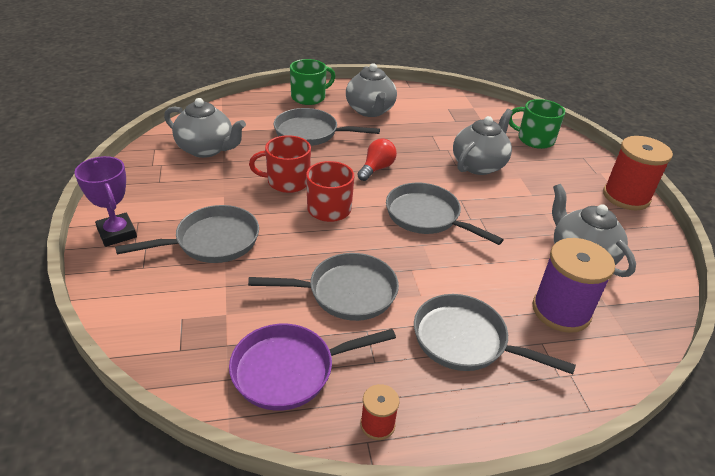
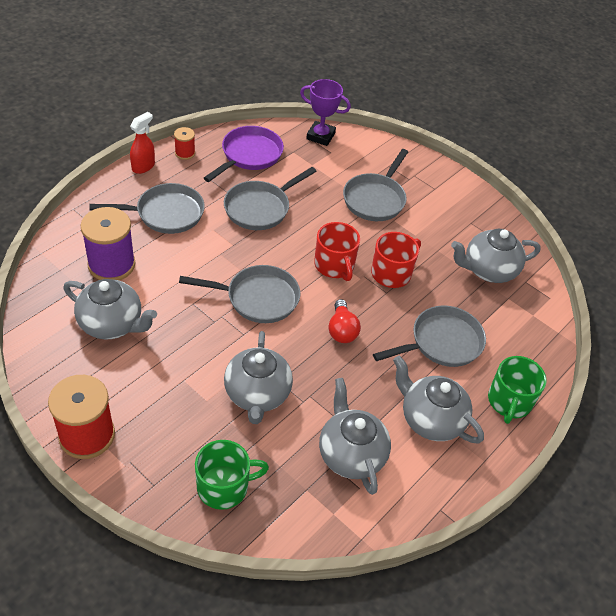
camera: 140 degrees right, 10 degrees up
purple trophy [74,156,137,247] -> purple trophy moved to [300,79,351,146]
none -> red spray bottle [130,112,155,174]
none -> grey teapot [319,378,391,495]

